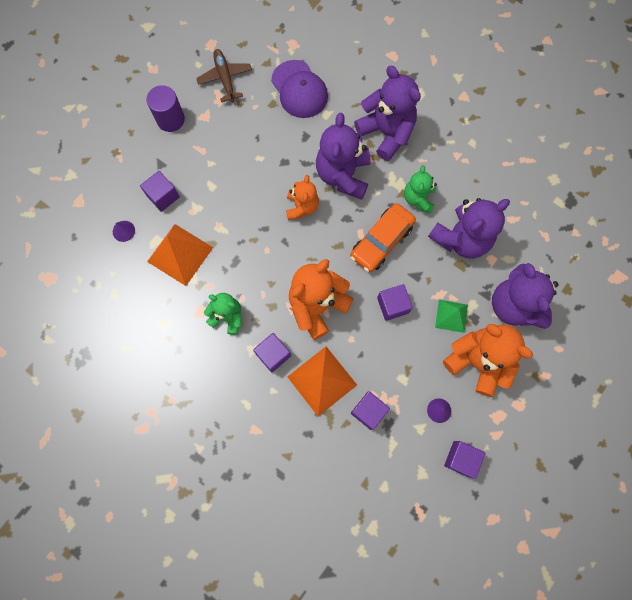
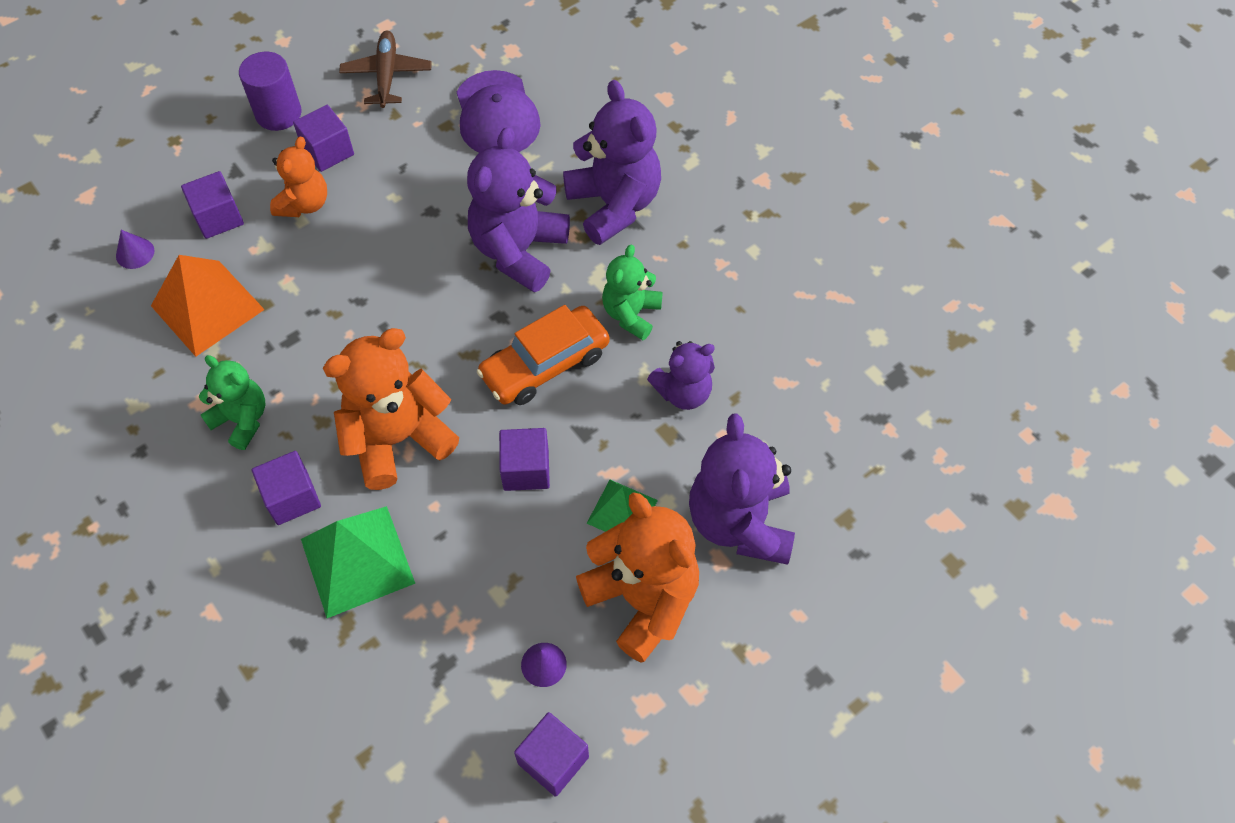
camera: 15 degrees right, 15 degrees down
orange teddy bear [286,175,319,220] -> orange teddy bear moved to [270,136,327,217]
orange pyramid [287,347,357,416] -> green pyramid [301,506,416,618]
purple cube [351,391,390,430] -> purple cube moved to [293,105,354,172]
purple teddy bear [428,198,510,259] -> purple teddy bear [647,341,715,410], size x0.60

